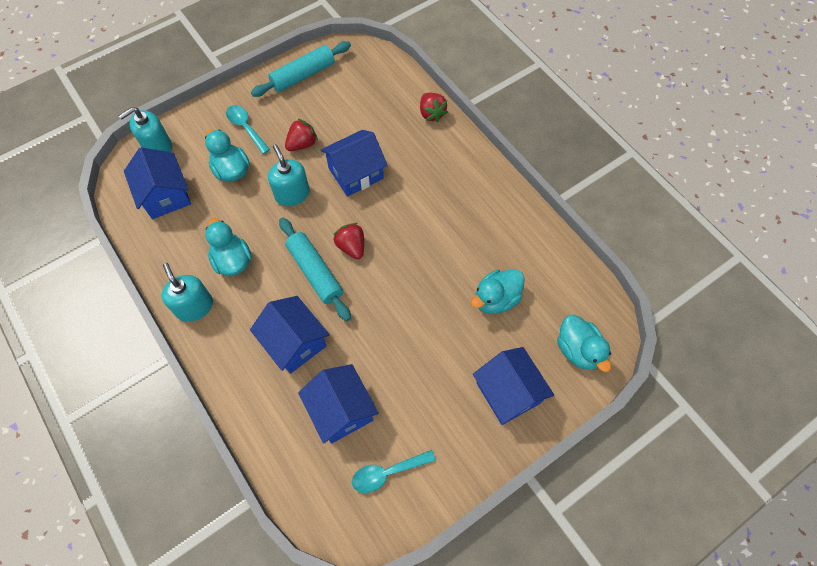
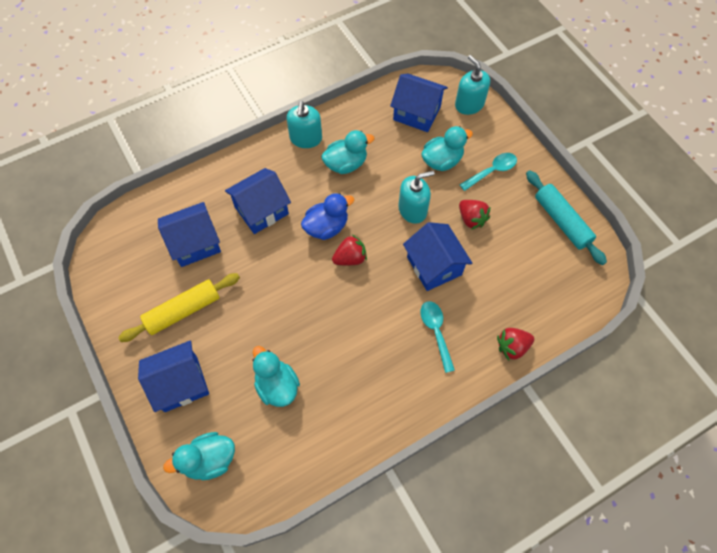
camera: 95 degrees right, 0 degrees up
blue house [124,147,191,219] -> blue house turned 45 degrees clockwise [390,74,448,132]
turquoise soap dispenser [161,263,213,322] -> turquoise soap dispenser turned 120 degrees clockwise [287,101,322,148]
turquoise rolling pin [279,218,351,321] -> blue duck [301,193,354,240]
turquoise spoon [352,450,436,493] -> turquoise spoon moved to [420,301,455,373]
none -> yellow rolling pin [118,273,240,342]

